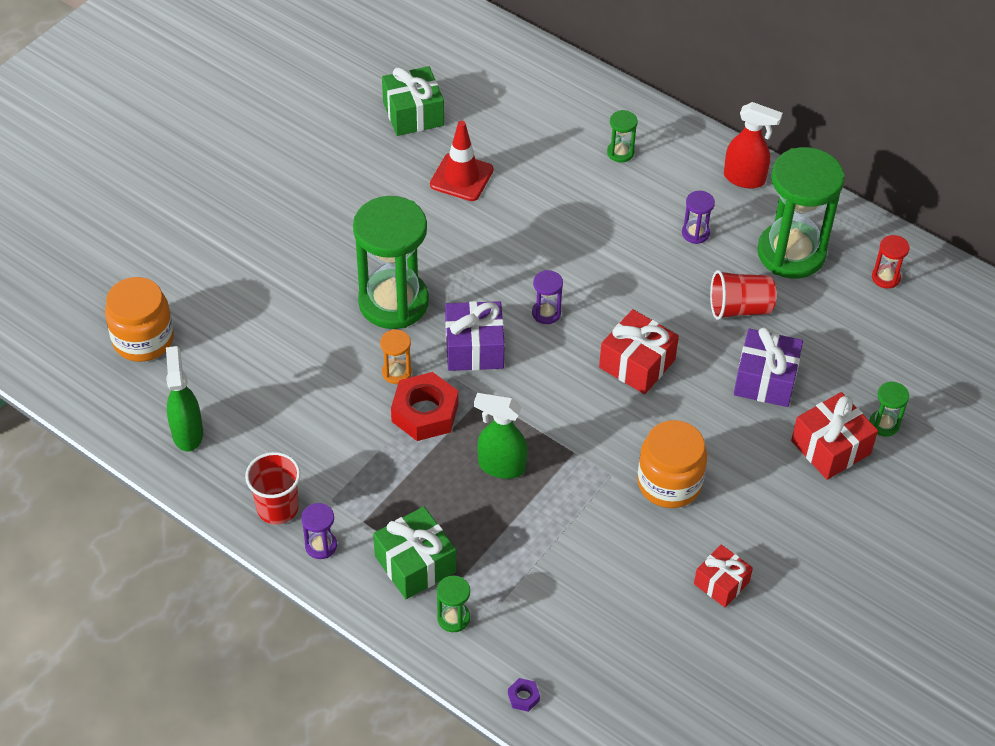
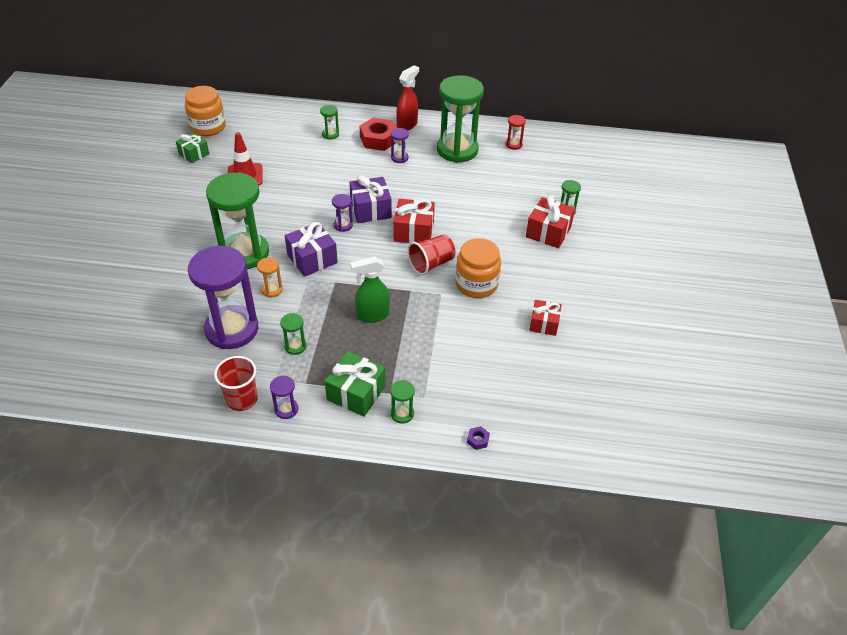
camera: 30 degrees left, 5 degrees down
orange jar [105,277,174,362] -> orange jar moved to [185,86,226,136]
green spray bottle [166,346,203,451] -> none
green gift [382,66,444,136] -> green gift [176,132,209,163], size x0.66
red nut [391,372,458,441] -> red nut moved to [359,117,396,151]
red cup [710,270,776,320] -> red cup moved to [407,235,455,275]
red spray bottle [724,102,783,188] -> red spray bottle turned 45 degrees counterclockwise [396,65,419,131]
purple gift [734,327,803,407] -> purple gift moved to [349,175,392,223]
none -> purple hourglass [188,246,258,349]
none -> green hourglass [280,313,307,355]

